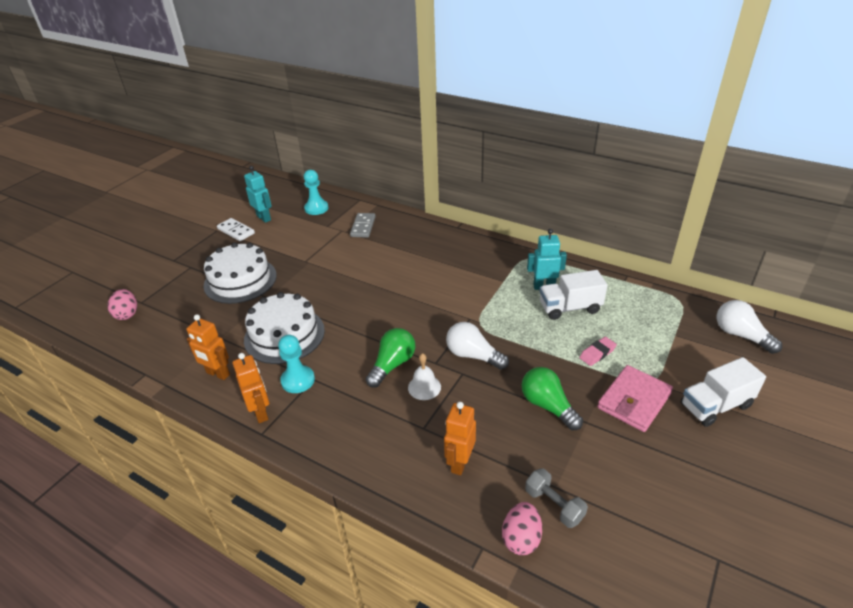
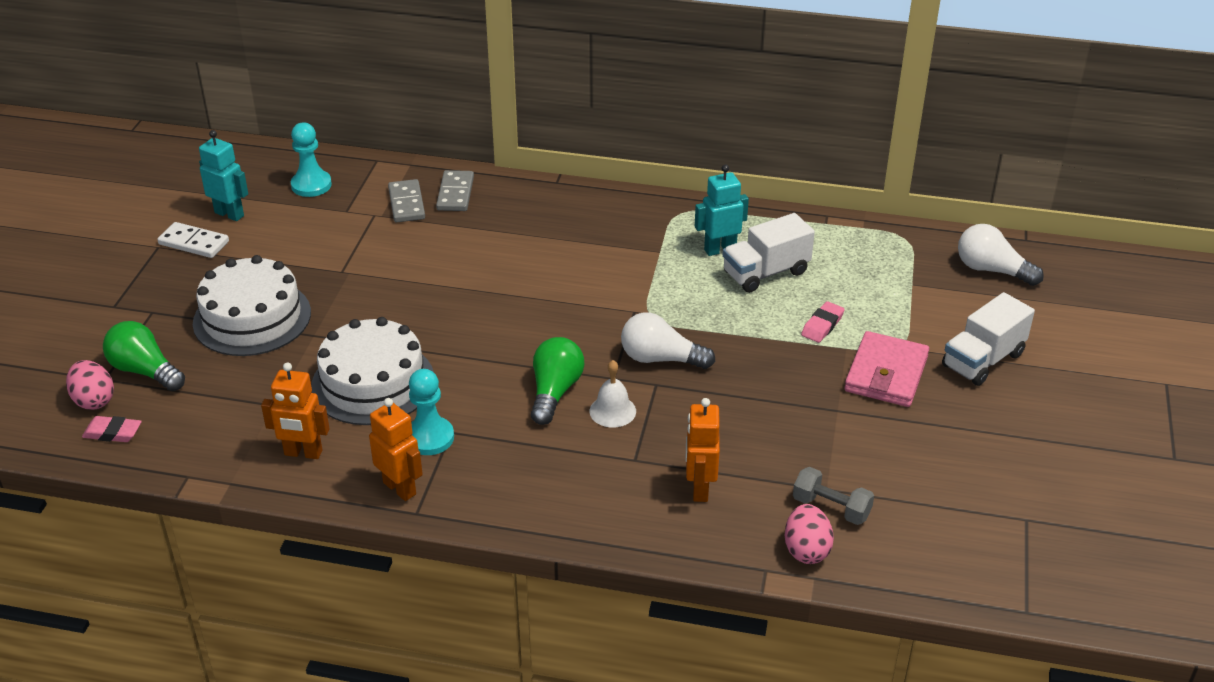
camera: 20 degrees left, 0 degrees up
green light bulb [521,367,583,430] -> green light bulb moved to [103,321,185,391]
none -> pink eraser [82,416,142,442]
none -> grey domino [436,170,474,211]

